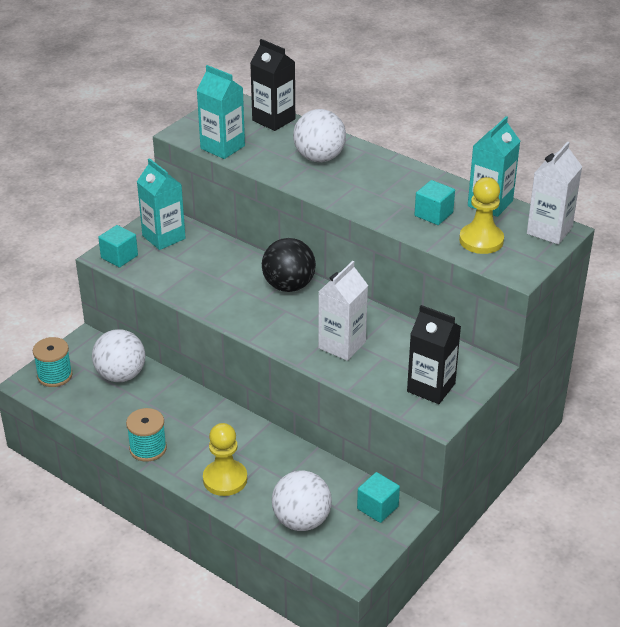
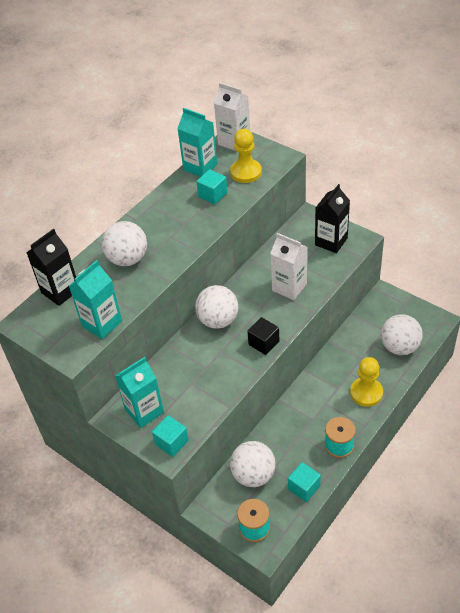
camera: 85 degrees left, 10 degrees up
black ball [262,238,316,292] -> white ball [195,285,238,329]
turquoise cube [357,472,400,523] -> turquoise cube moved to [288,462,321,502]
none -> black cube [247,317,279,355]

